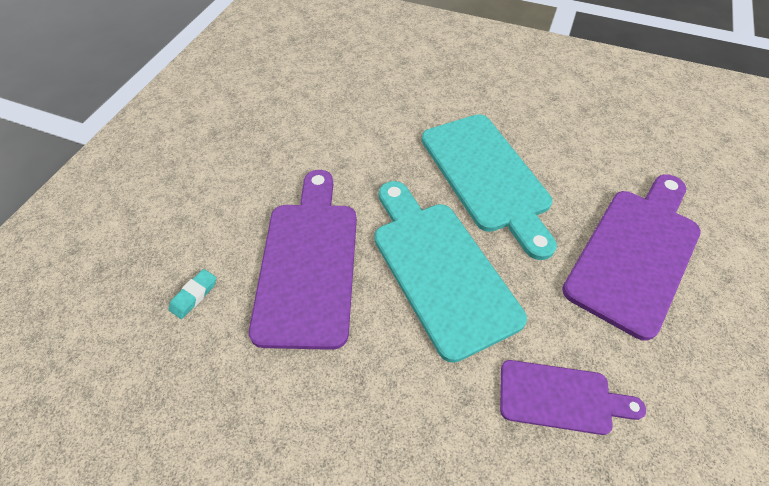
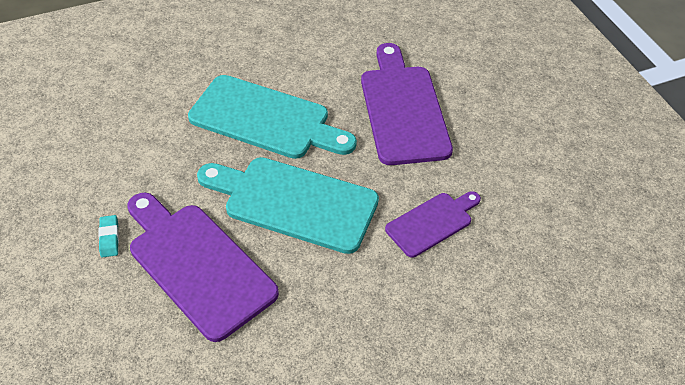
camera: 45 degrees left, 5 degrees down
turquoise eraser [169,269,216,319] -> turquoise eraser moved to [98,215,119,258]

